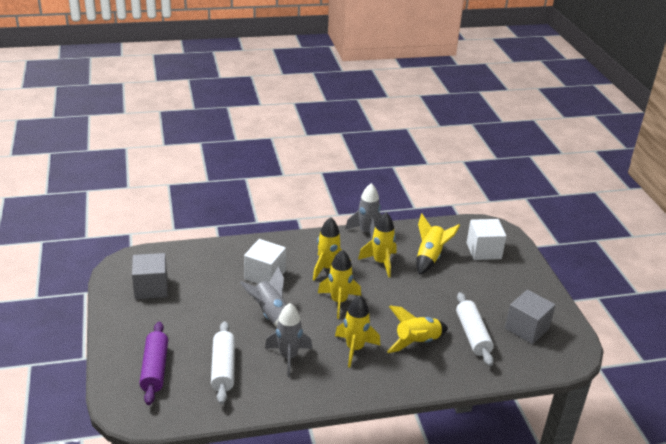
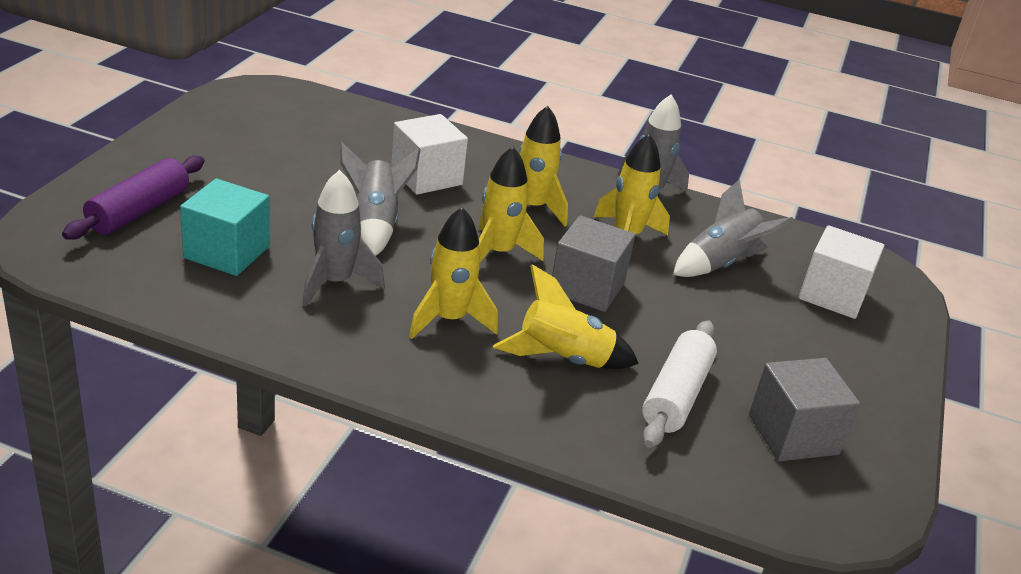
camera: 30 degrees right, 0 degrees up
grey cube [132,253,168,299] -> grey cube moved to [552,215,635,312]
white rolling pin [211,321,235,404] -> turquoise cube [180,178,270,276]
yellow rocket [417,214,460,275] -> grey rocket [673,179,794,277]

